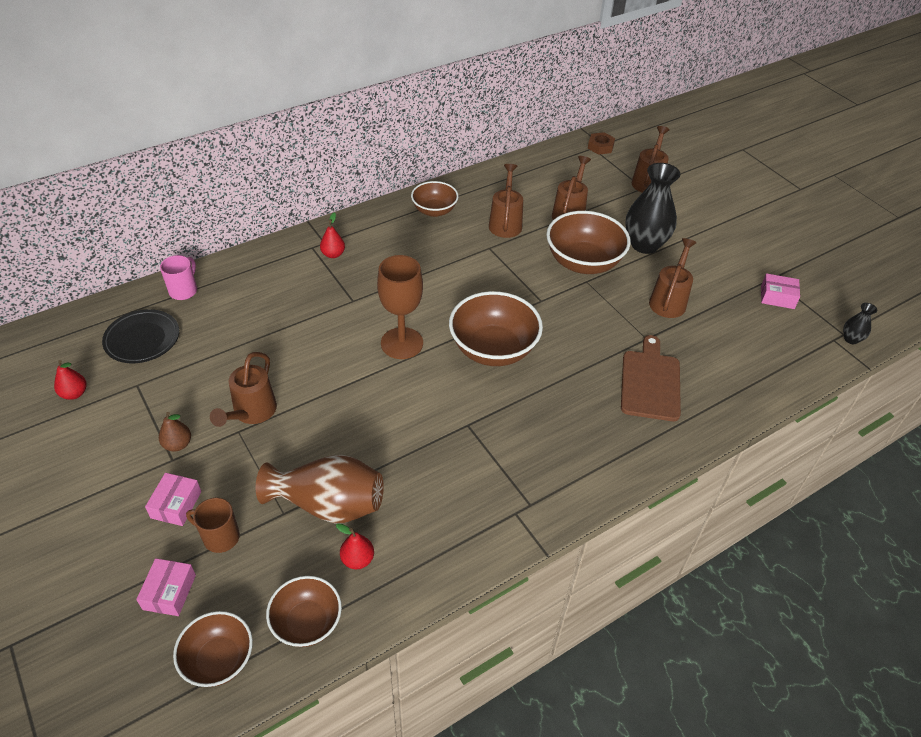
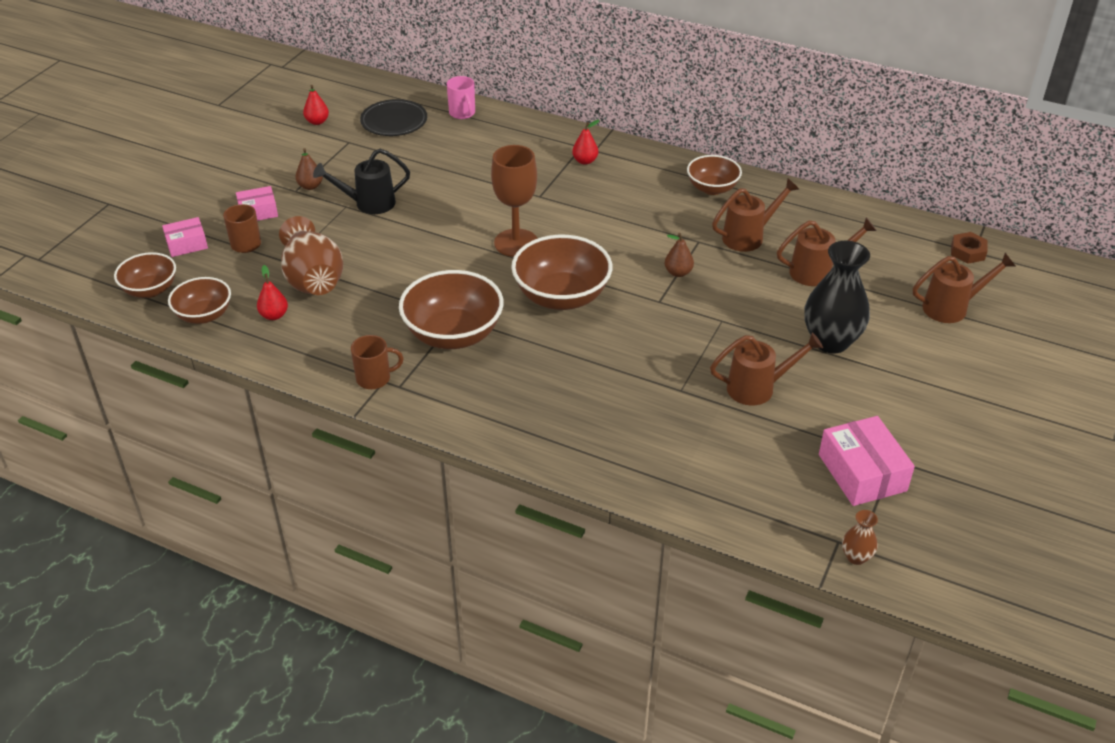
camera: 60 degrees right, 5 degrees down
pink mug [160,255,197,300] -> pink mug turned 75 degrees clockwise [447,76,475,119]
brown watering can [210,352,277,427] -> black watering can [313,149,410,214]
brown bowl [546,211,631,274] -> brown bowl moved to [399,270,503,349]
brown cutting board [621,335,681,421] -> none
pink box [761,273,800,309] -> pink box [819,416,915,506], size x1.65
black vase [843,303,877,344] -> brown vase [842,510,878,565]
none -> brown mug [351,335,403,389]
none -> brown pear [665,233,694,277]

